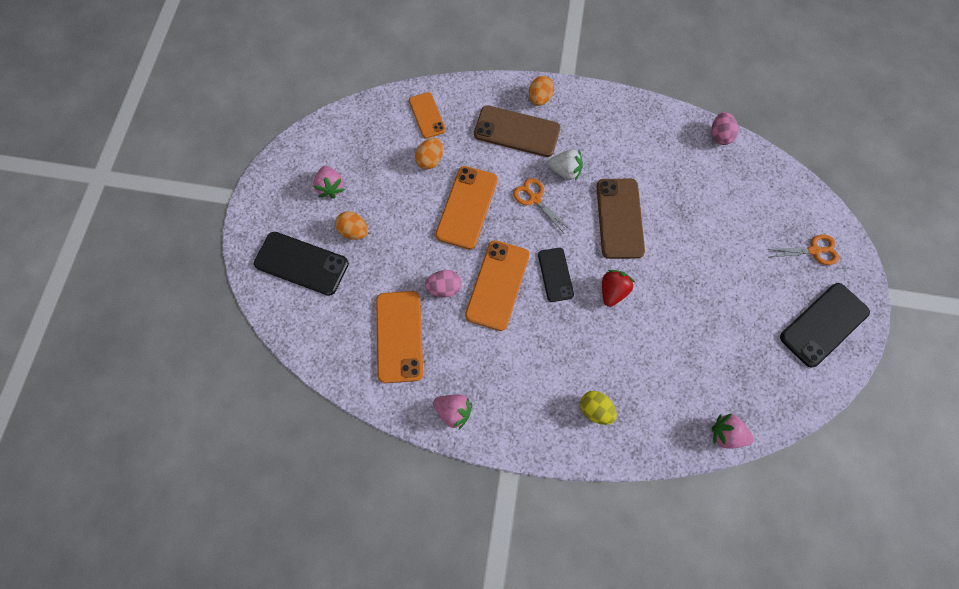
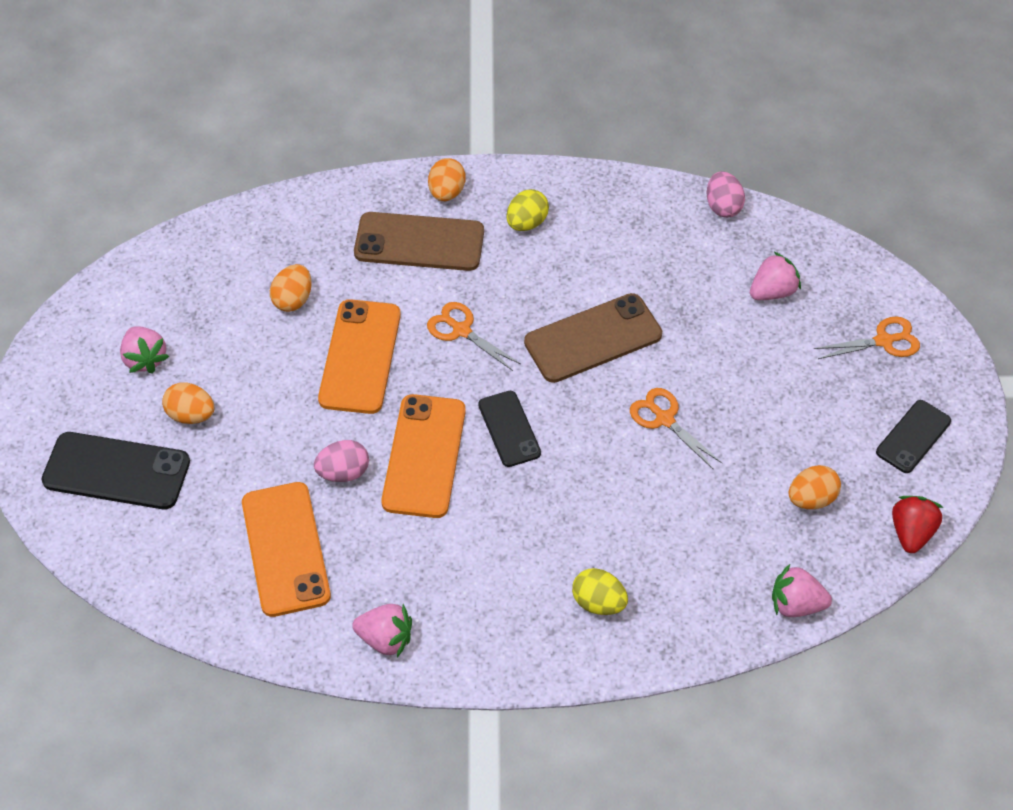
camera: 10 degrees left, 15 degrees down
orange phone [409,92,446,139] -> none
white strawberry [548,150,583,181] -> none
brown phone [597,179,645,259] -> brown phone turned 75 degrees clockwise [524,293,662,383]
red strawberry [602,270,635,307] -> red strawberry moved to [892,496,944,553]
black phone [780,283,870,367] -> black phone [876,400,951,473], size x0.62
none -> yellow egg [506,189,549,231]
none -> orange scissors [630,388,722,470]
none -> pink strawberry [750,252,801,300]
none -> orange egg [789,465,841,509]

